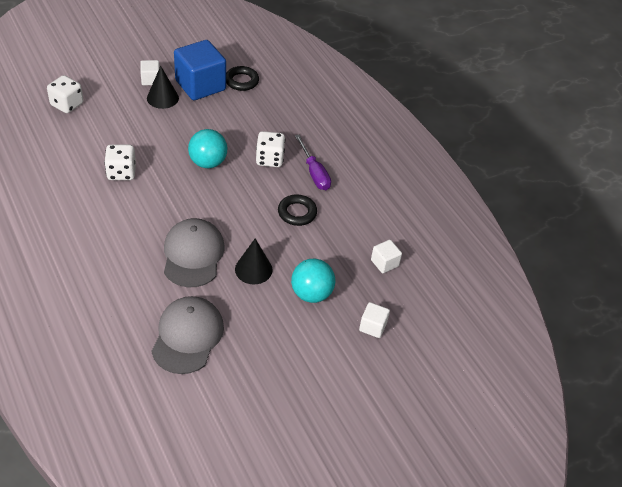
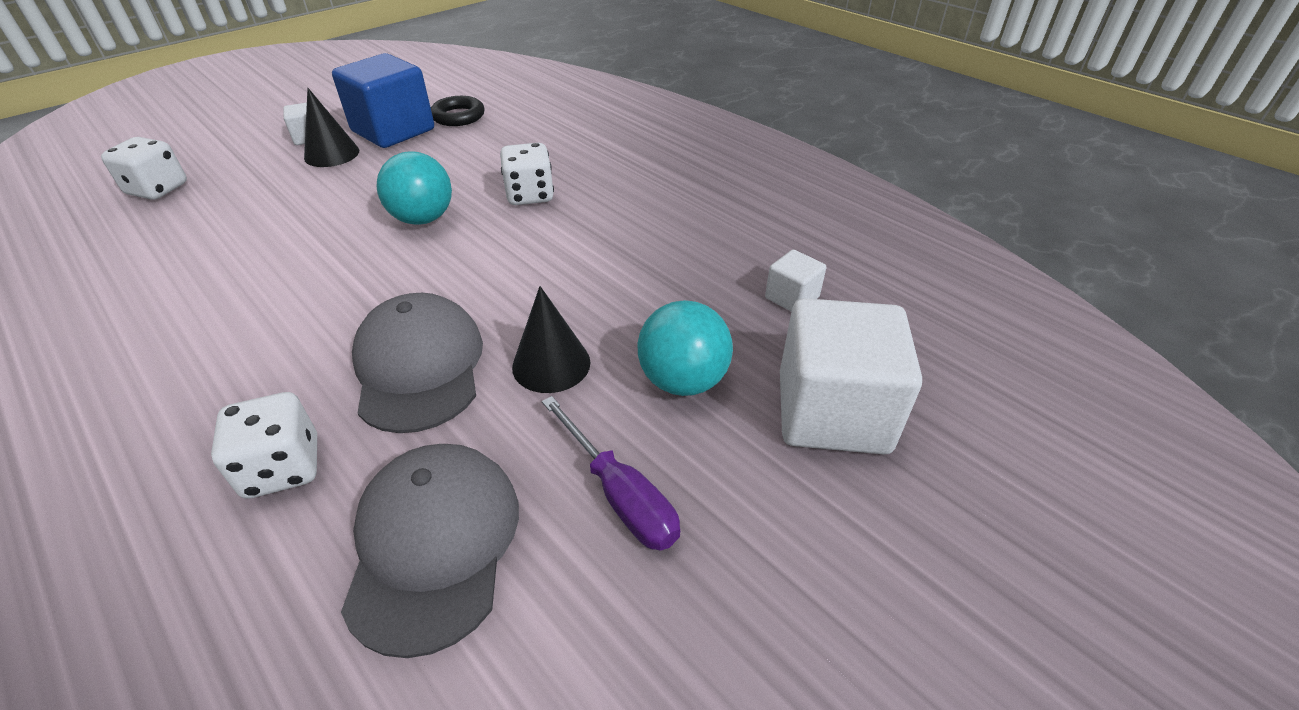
camera: 10 degrees left, 5 degrees down
white dice [104,145,136,180] -> white dice moved to [211,392,317,499]
black ring [278,195,317,226] -> none
purple screwdriver [295,135,331,190] -> purple screwdriver moved to [542,396,680,551]
white cube [359,302,390,338] -> white cube [780,298,922,455], size x2.14

